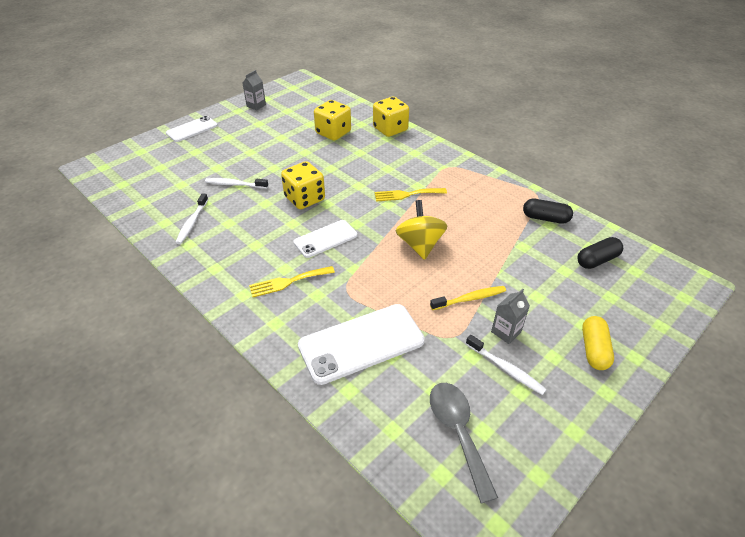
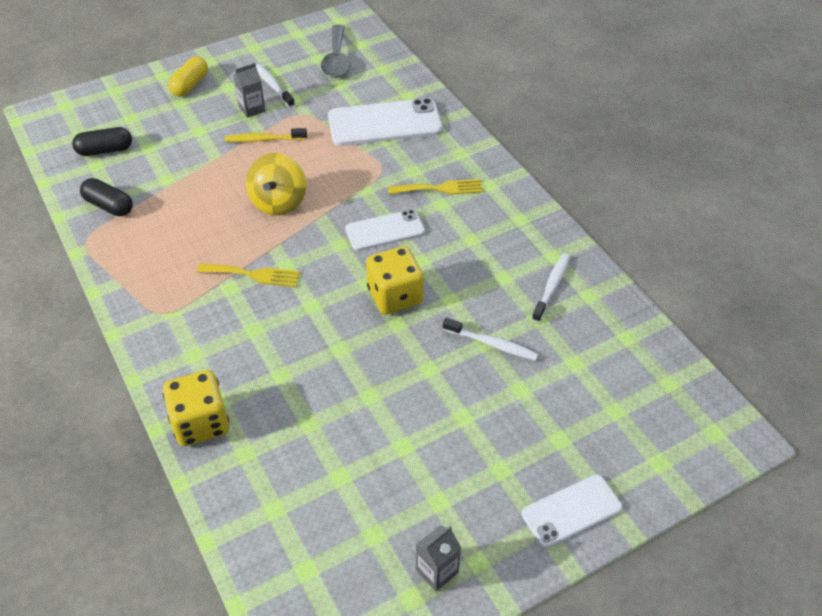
camera: 165 degrees left, 5 degrees up
yellow dice [314,100,351,141] -> none

